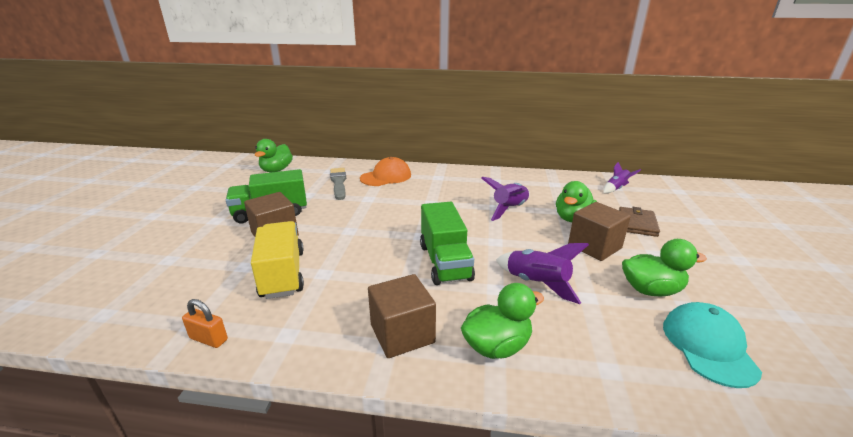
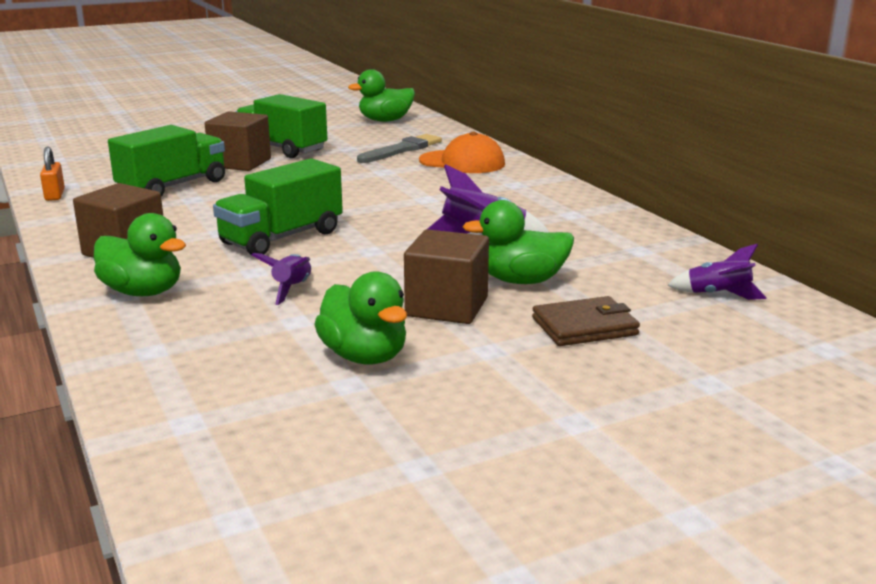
camera: 55 degrees right, 5 degrees down
yellow truck [251,221,304,299] -> green truck [108,125,225,196]
purple rocket [496,243,589,304] -> purple rocket [252,253,311,305], size x0.64
turquoise cap [663,302,762,388] -> none

